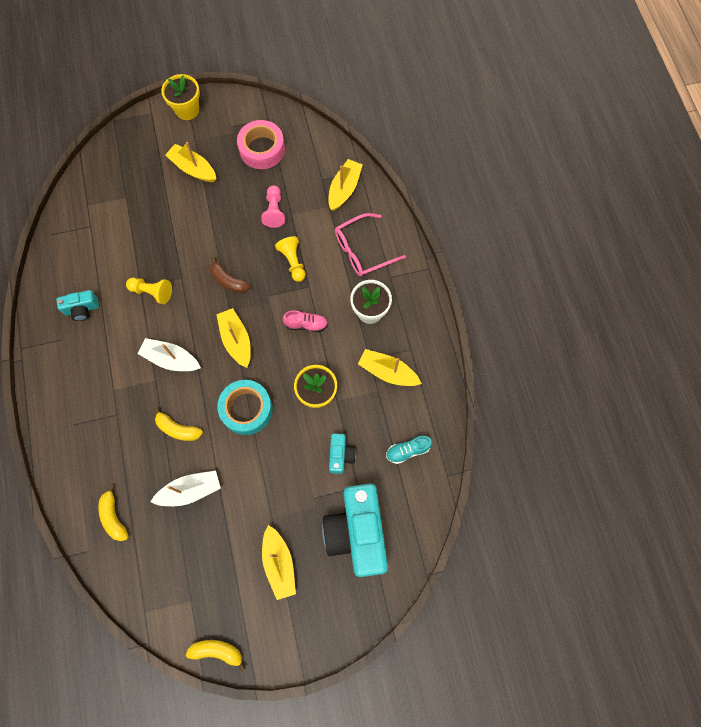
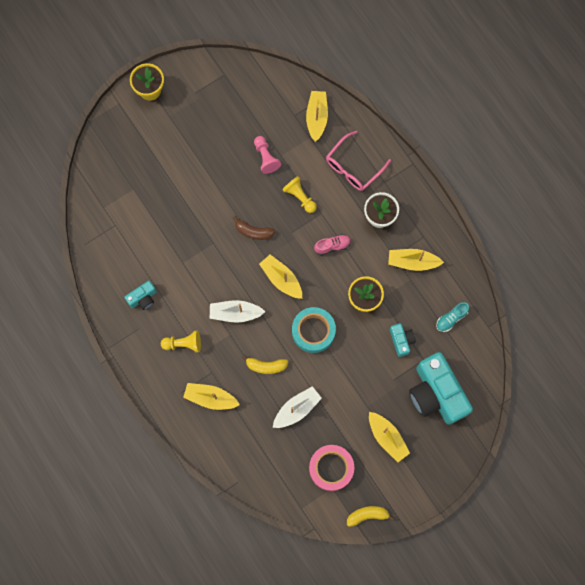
camera: 20 degrees left, 5 degrees up
yellow banana [98,485,129,541] -> none
yellow pawn [126,278,172,304] -> yellow pawn moved to [161,331,201,352]
yellow boat [165,142,216,182] -> yellow boat moved to [183,383,240,410]
pink tape [237,120,285,169] -> pink tape moved to [309,445,354,491]

